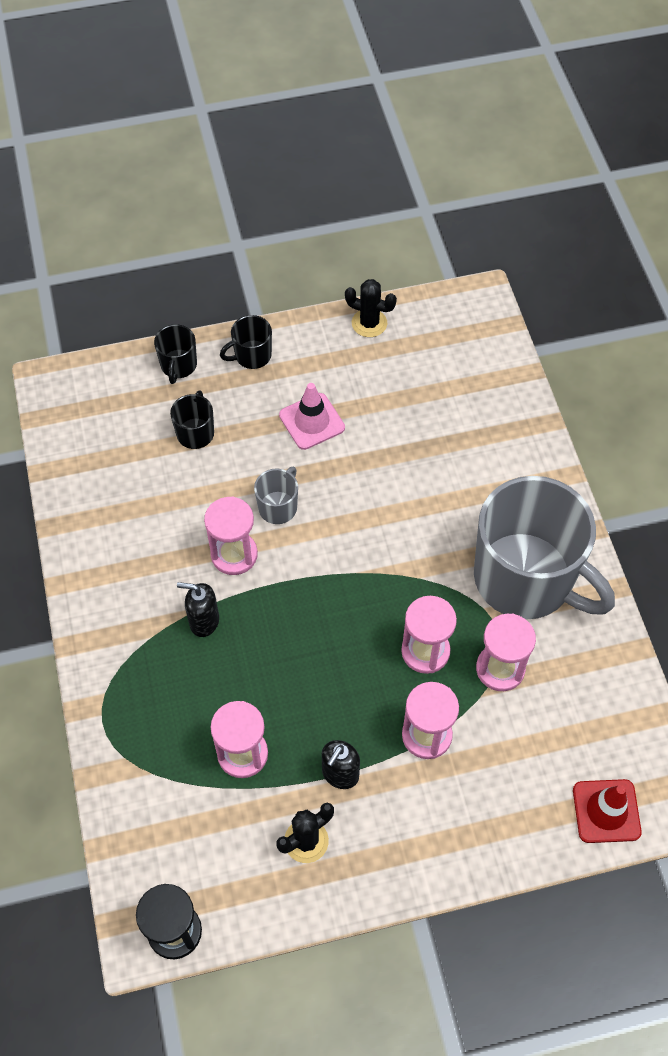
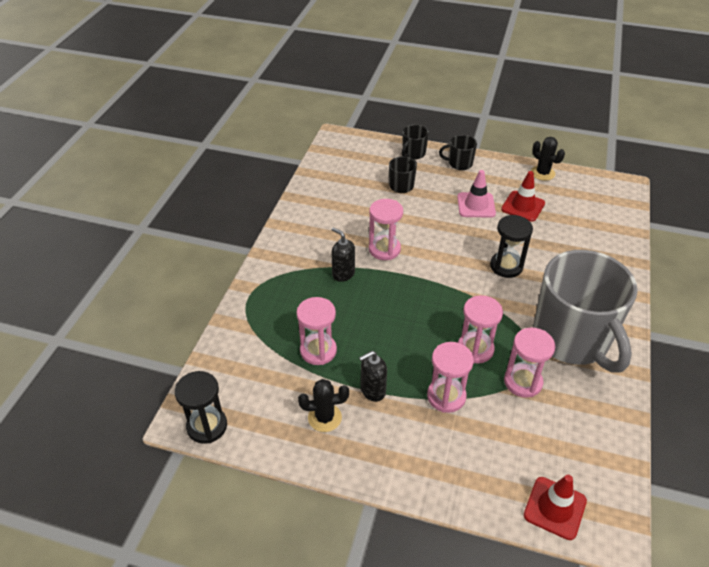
camera: 30 degrees right, 15 degrees down
grey mug [254,466,298,524] -> none
none -> black hourglass [490,215,533,278]
none -> red traffic cone [501,171,545,222]

